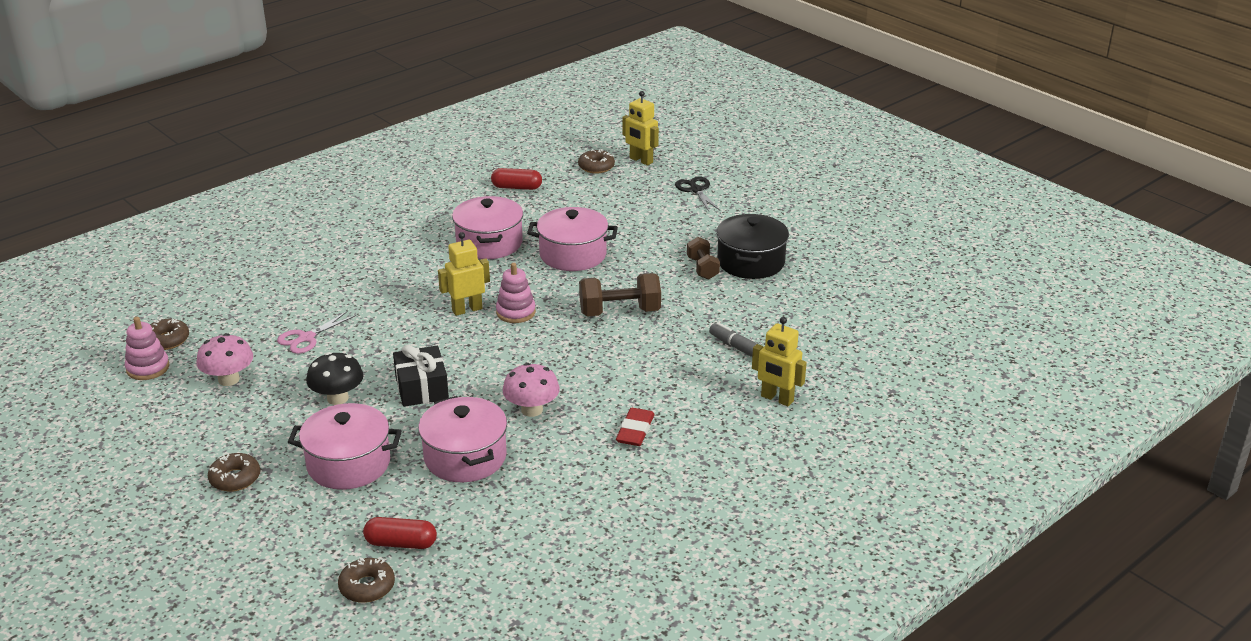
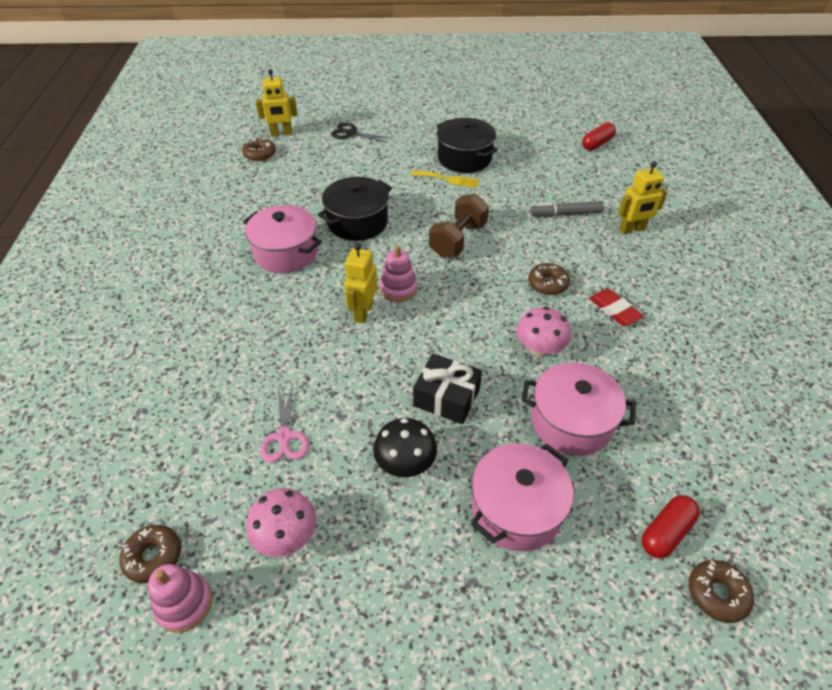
camera: 50 degrees left, 15 degrees up
brown donut [208,453,260,492] -> brown donut moved to [528,263,570,295]
red capsule [491,168,542,190] -> red capsule moved to [582,123,616,150]
pink pot [527,207,618,271] -> black pot [318,177,392,241]
brown dumbbell [687,237,720,280] -> yellow fork [411,170,479,188]

